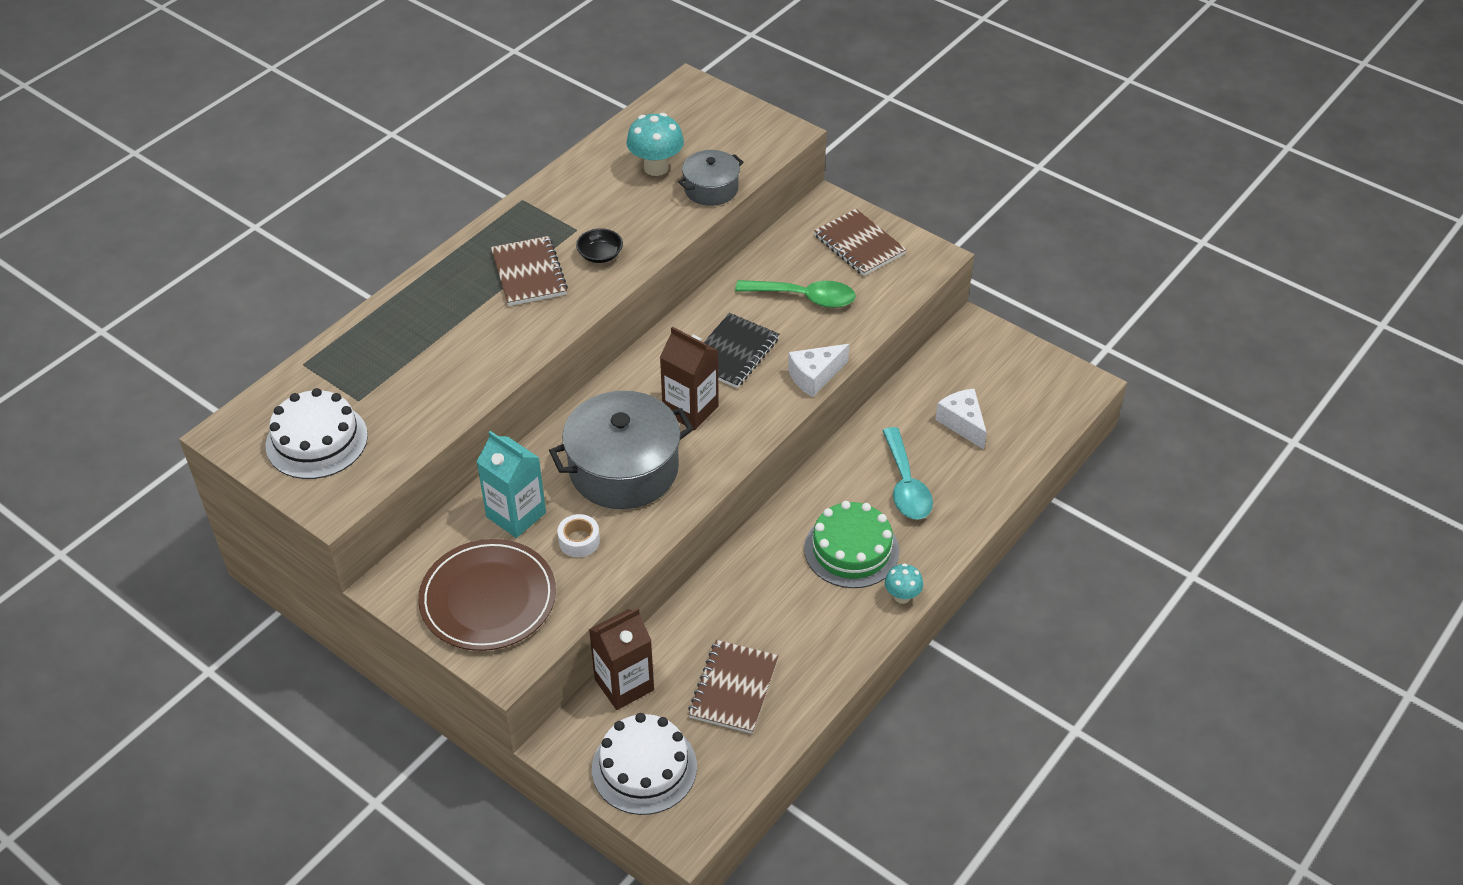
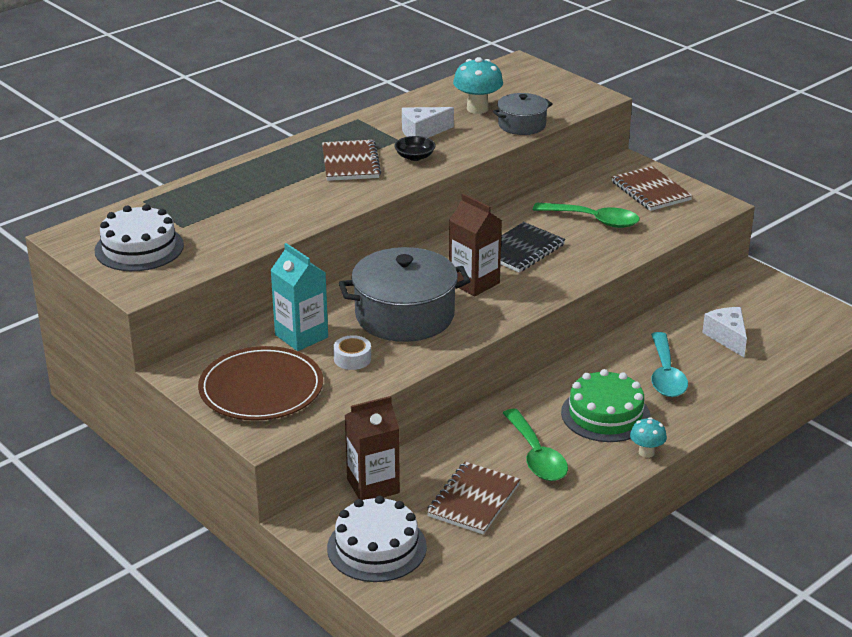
camera: 10 degrees right, 15 degrees down
white cheese [788,344,849,397] -> white cheese moved to [402,107,454,138]
none -> green spoon [503,409,568,481]

